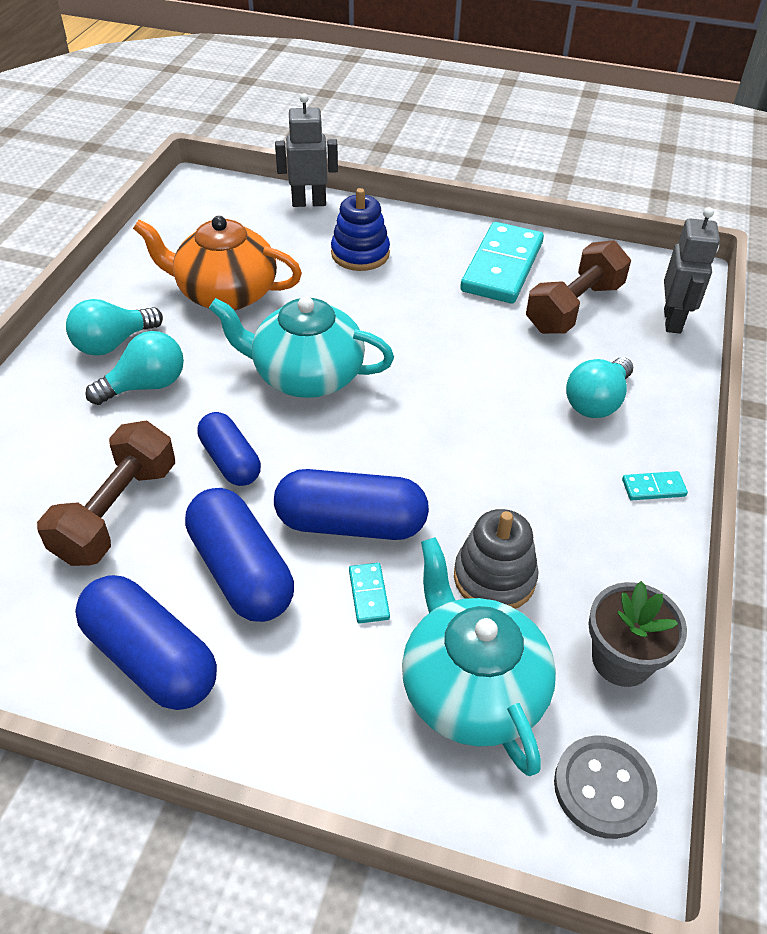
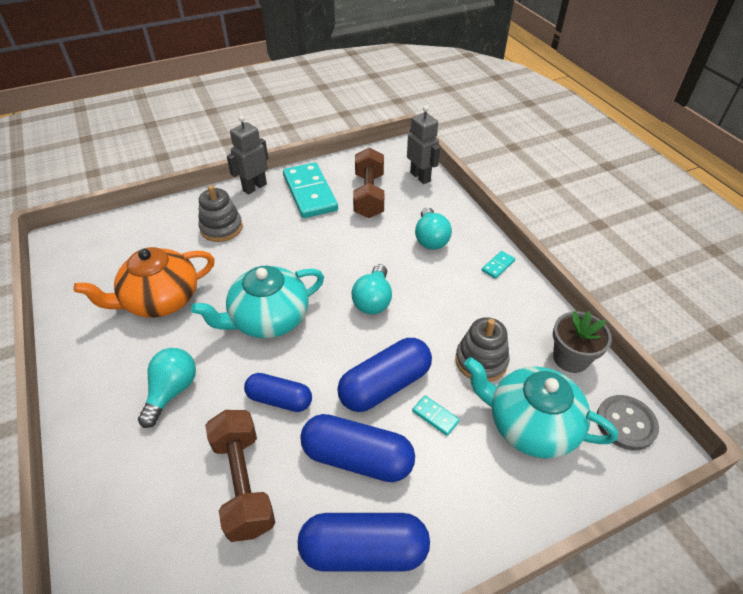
camera: 40 degrees left, 0 degrees up
turquoise light bulb [66,299,163,356] -> turquoise light bulb moved to [351,264,392,314]
grey robot [275,93,338,207] -> grey robot moved to [227,115,268,195]
blue stacking toy [331,188,390,271] -> grey stacking toy [198,185,243,242]

